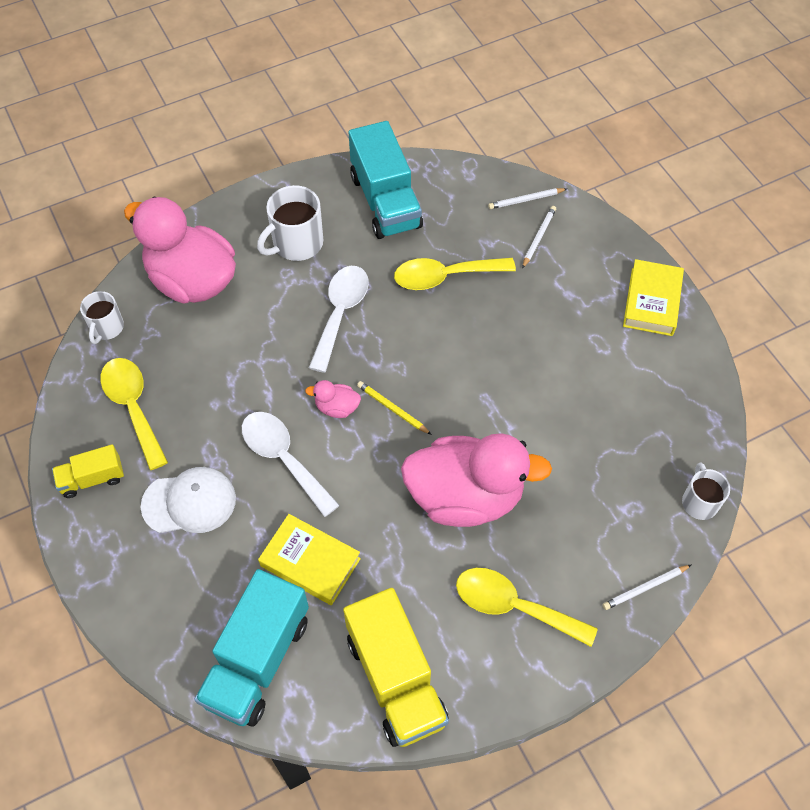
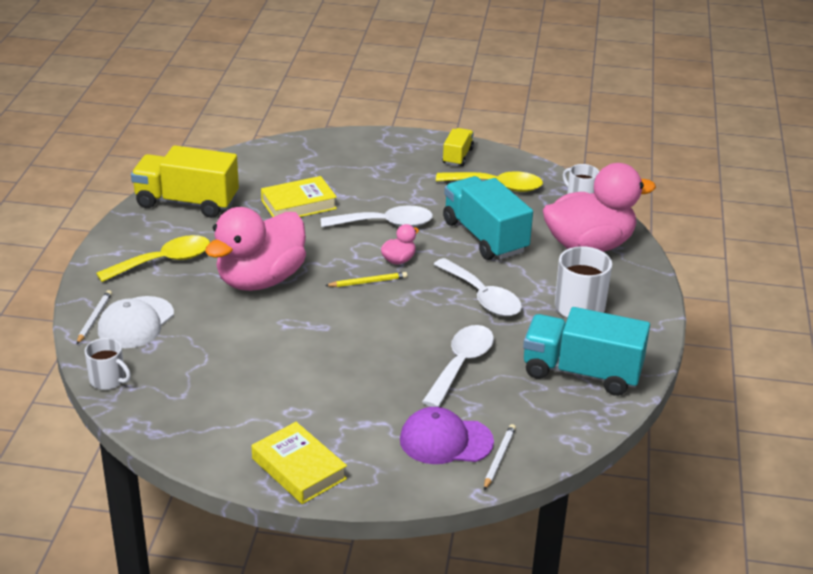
camera: 125 degrees right, 25 degrees down
white cap [141,467,236,533] -> white cap moved to [98,296,174,348]
turquoise truck [194,569,309,726] -> turquoise truck moved to [443,176,533,260]
yellow spoon [394,258,516,290] -> white spoon [422,325,494,407]
white pencil [522,206,556,269] -> purple cap [400,407,494,464]

